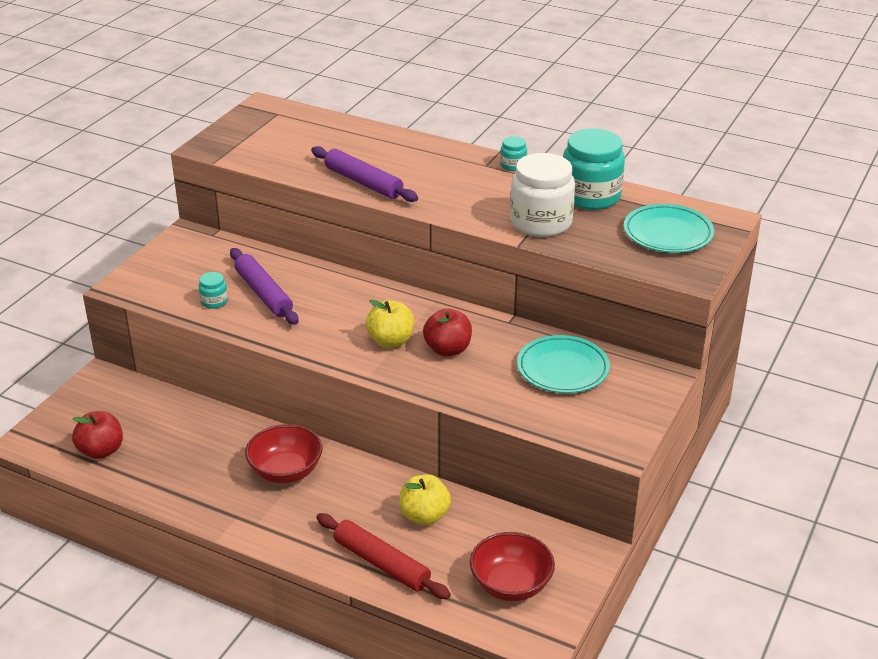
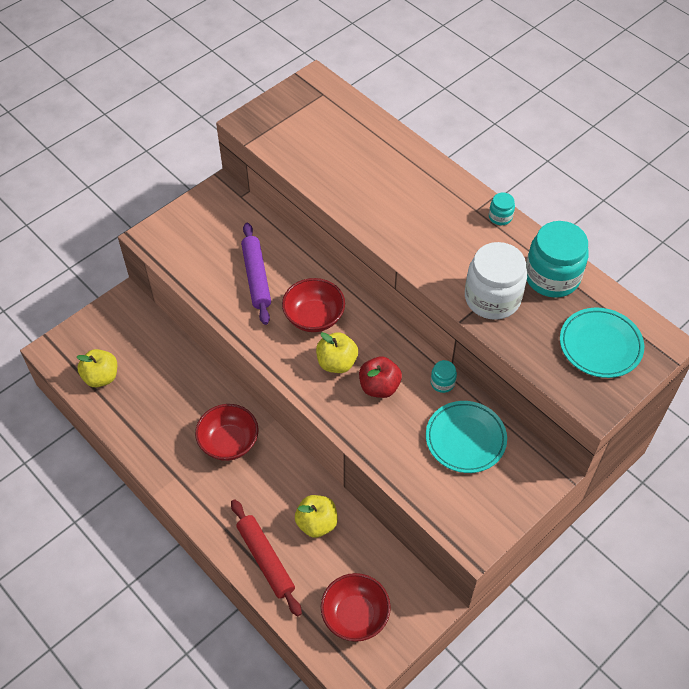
camera: 20 degrees right, 20 degrees up
red apple [72,411,123,459] -> yellow apple [77,349,117,387]
turquoise jar [198,272,228,309] -> turquoise jar moved to [431,360,457,393]
purple rolling pin [311,146,418,202] -> none
none -> red bowl [282,278,345,332]

